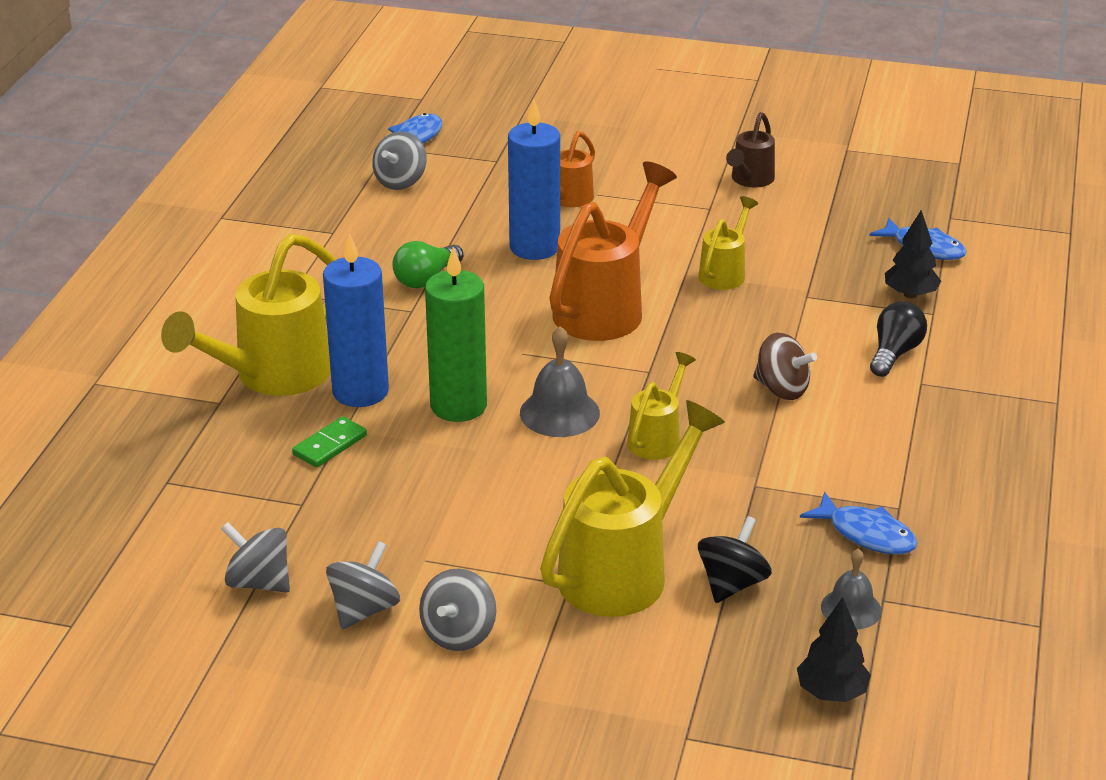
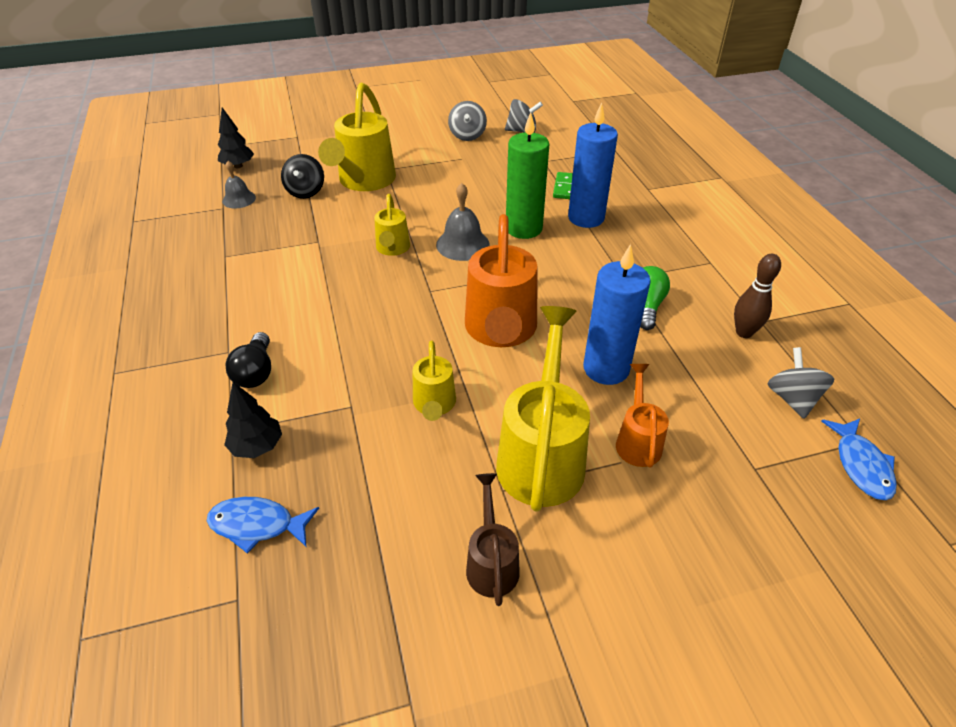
camera: 150 degrees right, 10 degrees up
yellow watering can [161,234,337,396] -> yellow watering can moved to [496,306,590,512]
grey spinning top [419,568,496,651] -> none
brown spinning top [753,333,817,400] -> none
blue fish [800,492,918,555] -> none
none -> brown bowling pin [734,254,781,338]

